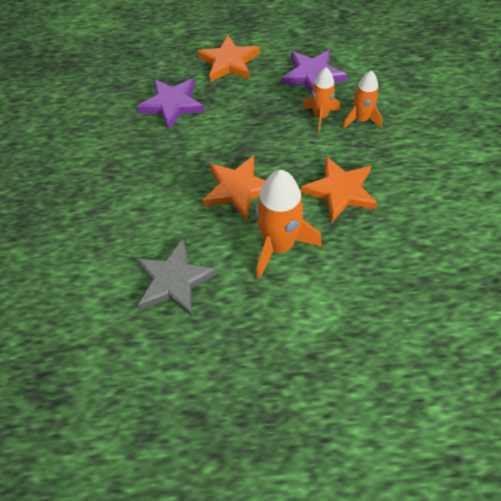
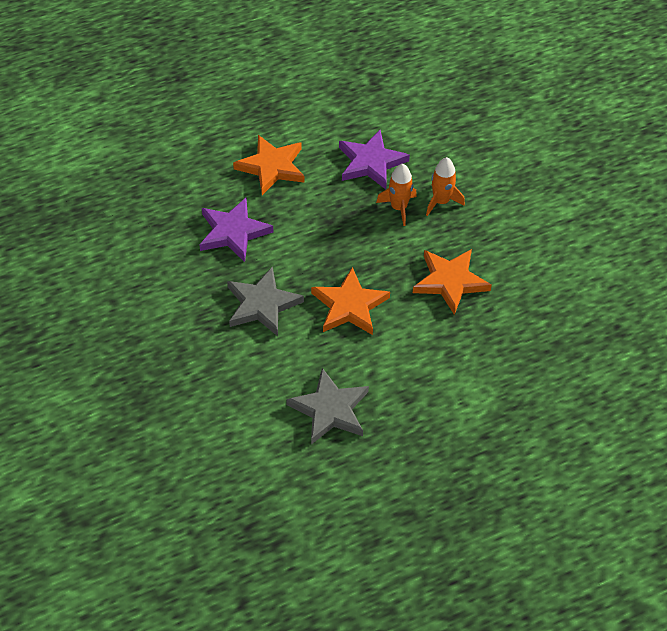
camera: 25 degrees left, 5 degrees down
orange rocket [255,170,322,280] -> none
none -> grey star [227,266,304,336]

